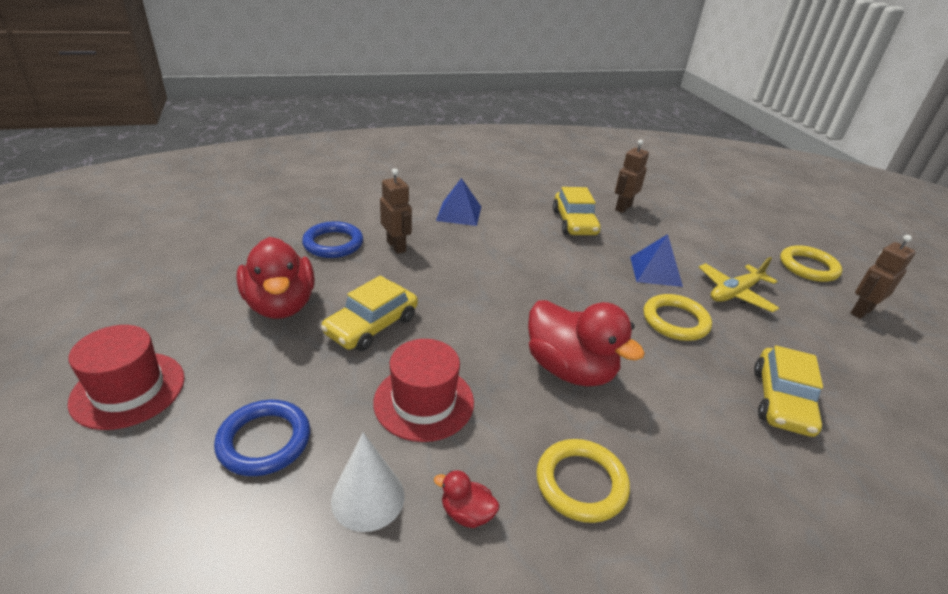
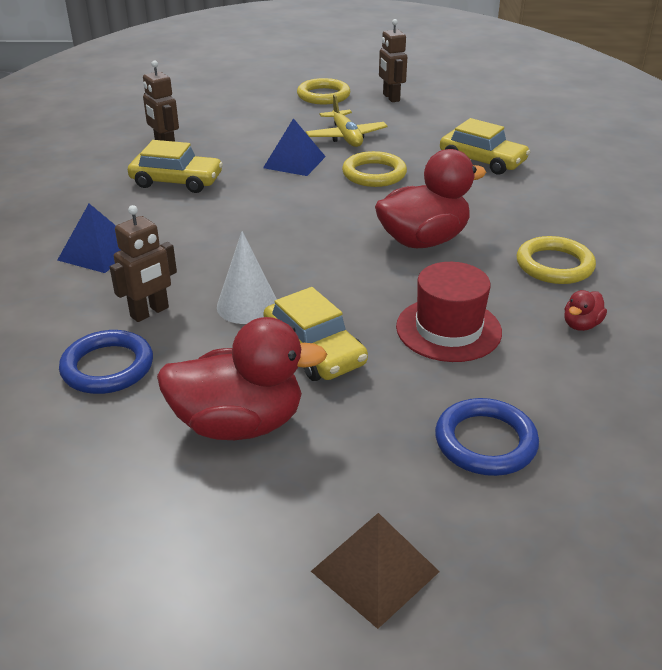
camera: 70 degrees left, 0 degrees up
red hat [68,325,185,430] -> brown pyramid [311,513,440,629]
white cone [331,432,405,532] -> white cone moved to [217,231,277,324]
brown robot [380,168,412,254] -> brown robot turned 150 degrees clockwise [110,205,177,322]

